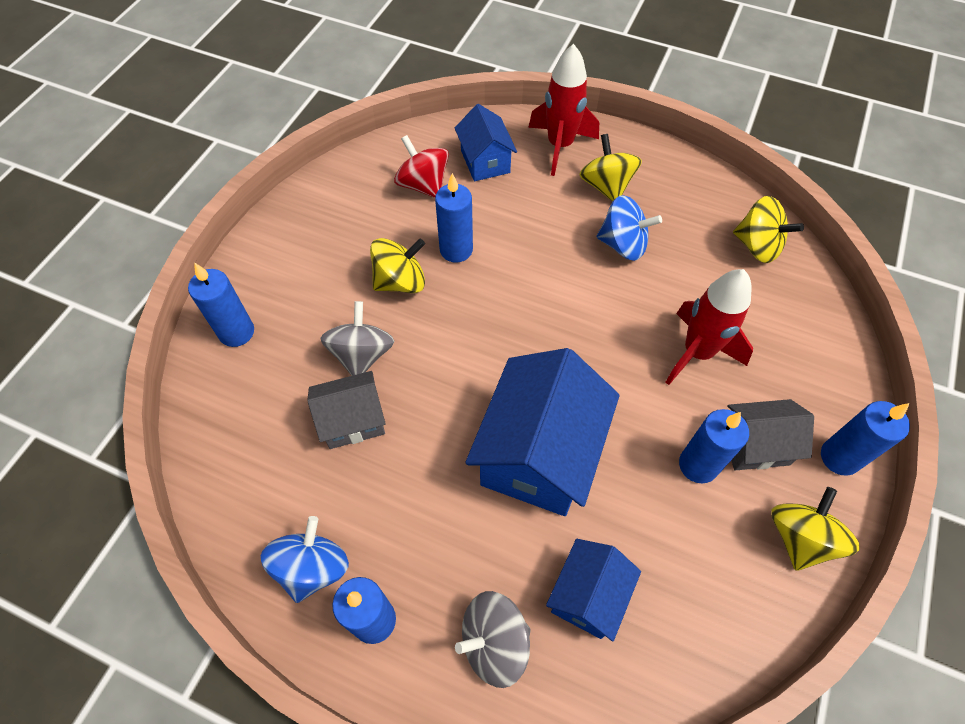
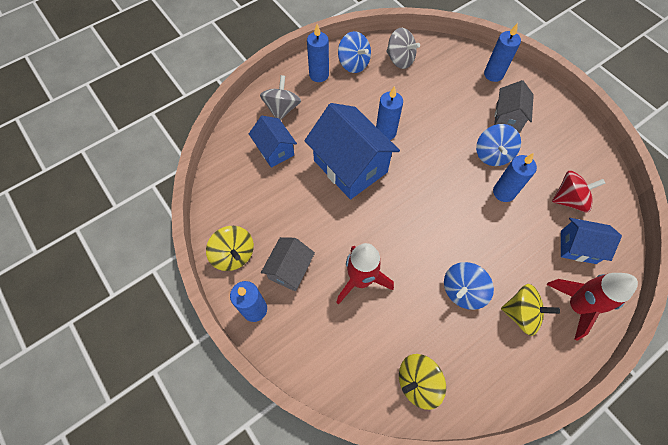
camera: 120 degrees right, 5 degrees up
grey house [307,371,386,449] -> grey house moved to [494,80,534,132]
grey spinning top [320,301,394,376] -> grey spinning top moved to [386,28,420,69]
yellow spinning top [370,238,425,293] -> blue spinning top [476,124,521,166]
blue candle [679,409,749,483] -> blue candle moved to [376,86,403,140]

